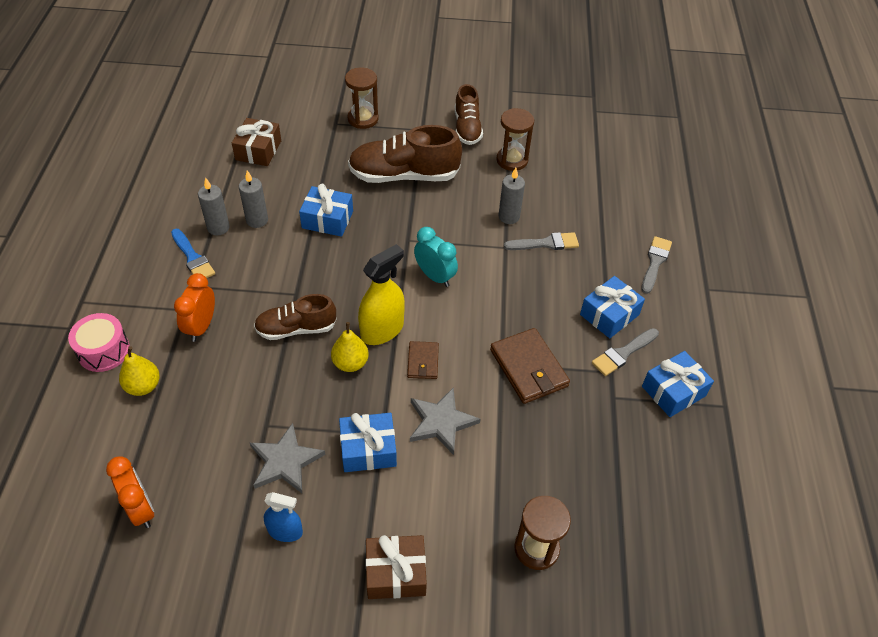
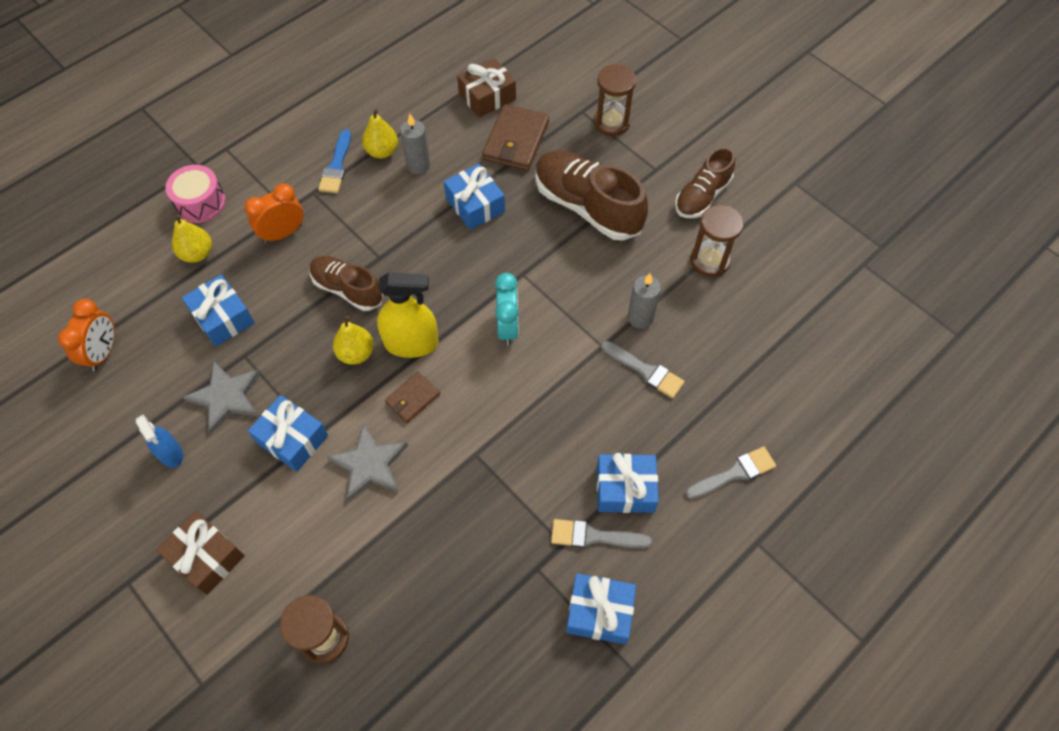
camera: 45 degrees right, 10 degrees up
grey candle [198,177,230,235] -> yellow pear [362,109,398,158]
brown wallet [490,328,570,404] -> brown wallet moved to [482,104,549,171]
none -> blue gift [182,274,254,347]

